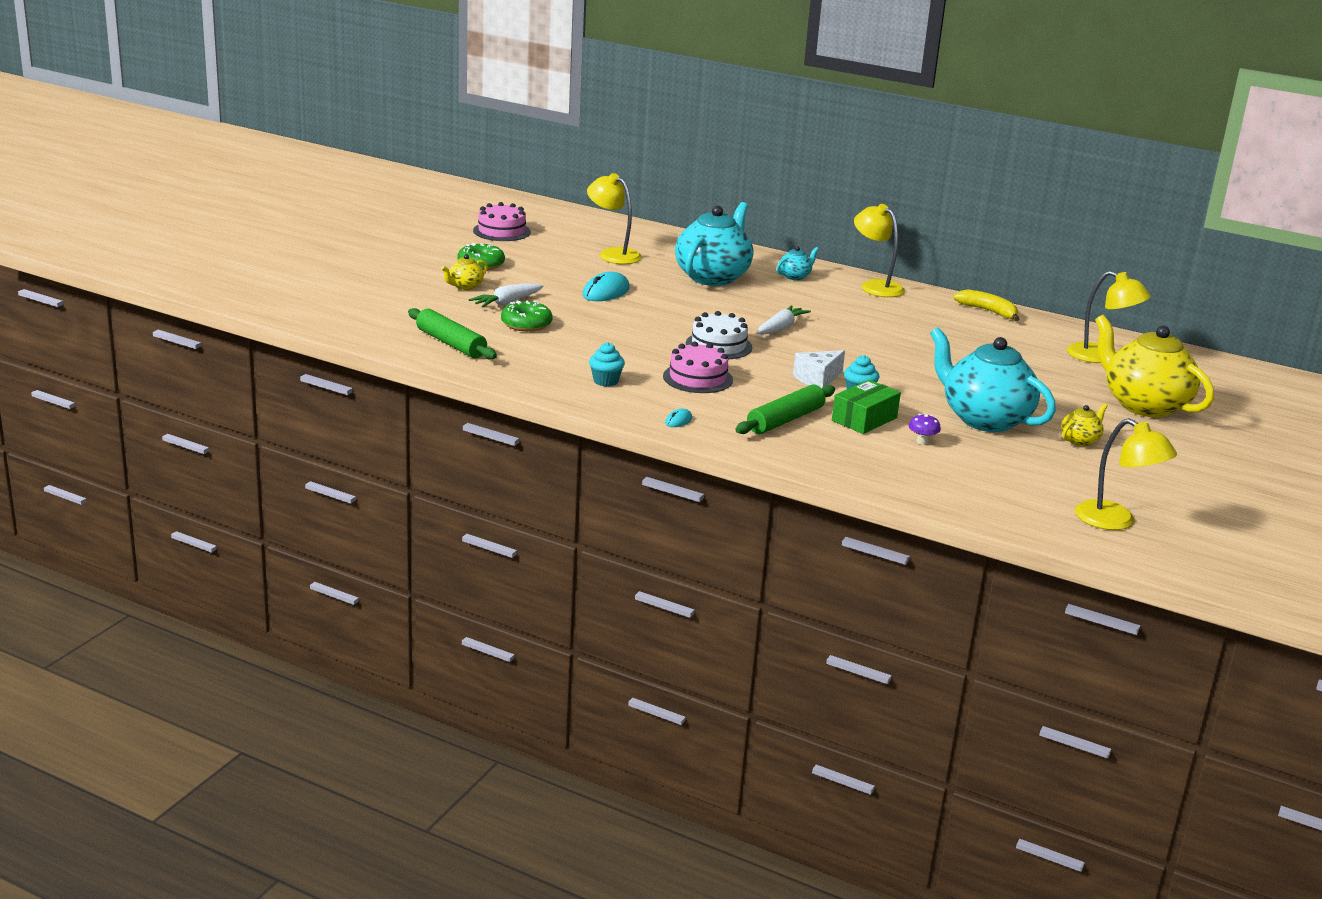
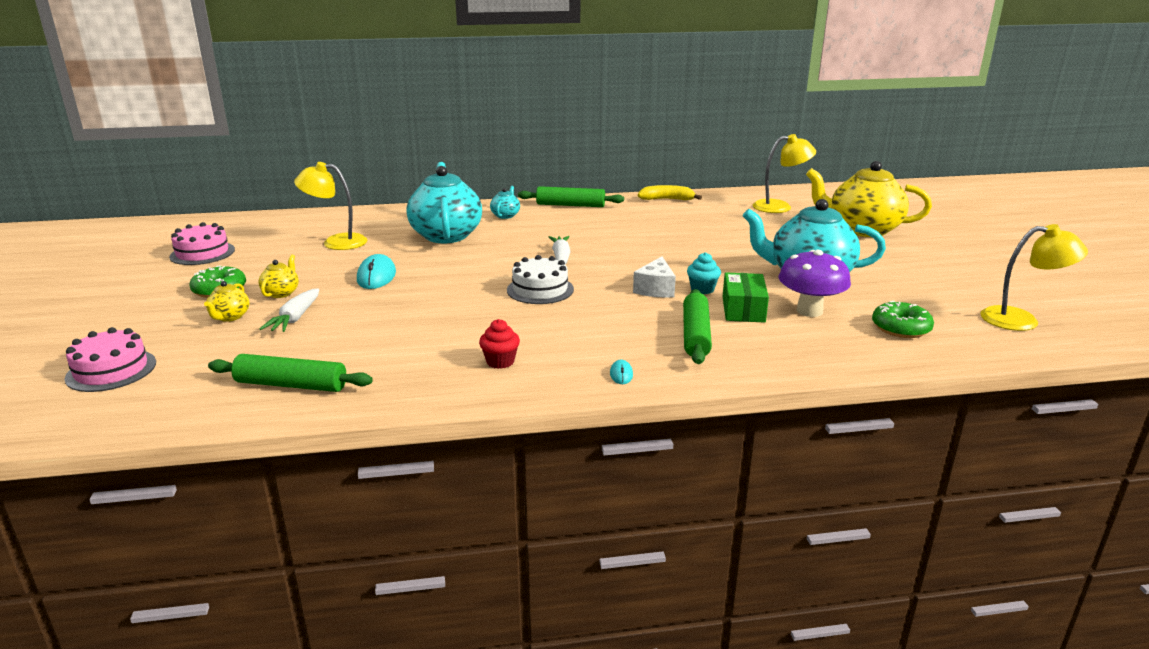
camera: 35 degrees left, 0 degrees up
green donut [501,300,553,332] -> green donut moved to [872,301,934,338]
turquoise cupcake [589,342,625,386] -> red cupcake [479,319,520,369]
pink cake [663,341,733,393] -> pink cake moved to [65,327,156,392]
yellow lamp [854,204,905,297] -> green rolling pin [518,186,624,207]
purple mushroom [908,414,941,445] -> purple mushroom [778,250,851,317], size x2.27
yellow teapot [1061,403,1108,446] -> yellow teapot moved to [259,254,299,298]

